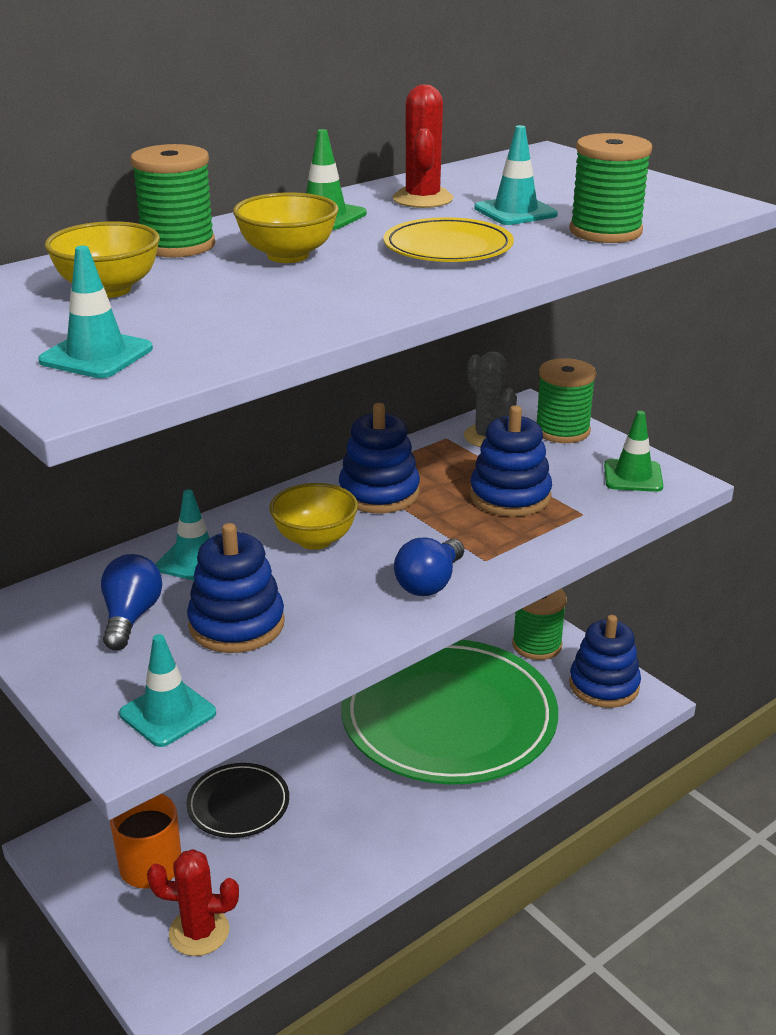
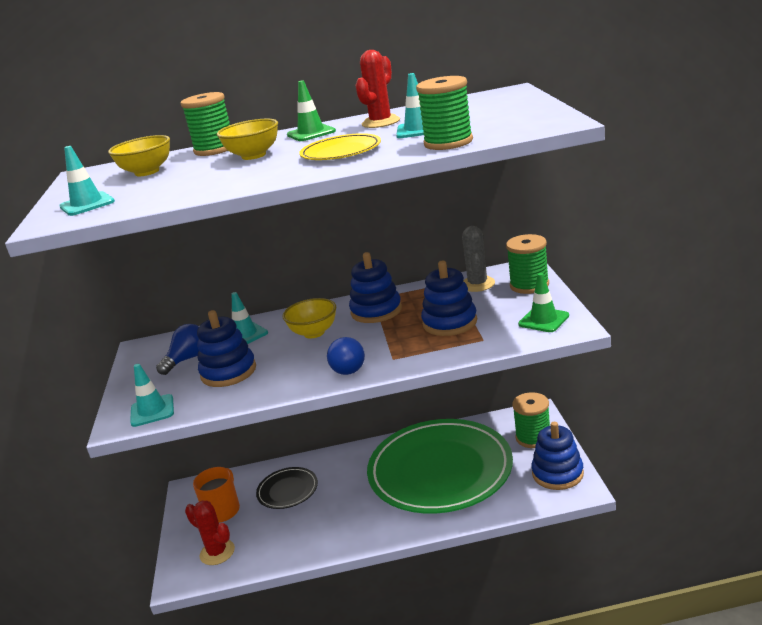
camera: 35 degrees right, 5 degrees down
blue light bulb [394,538,464,596] -> blue light bulb turned 75 degrees counterclockwise [327,337,365,375]

